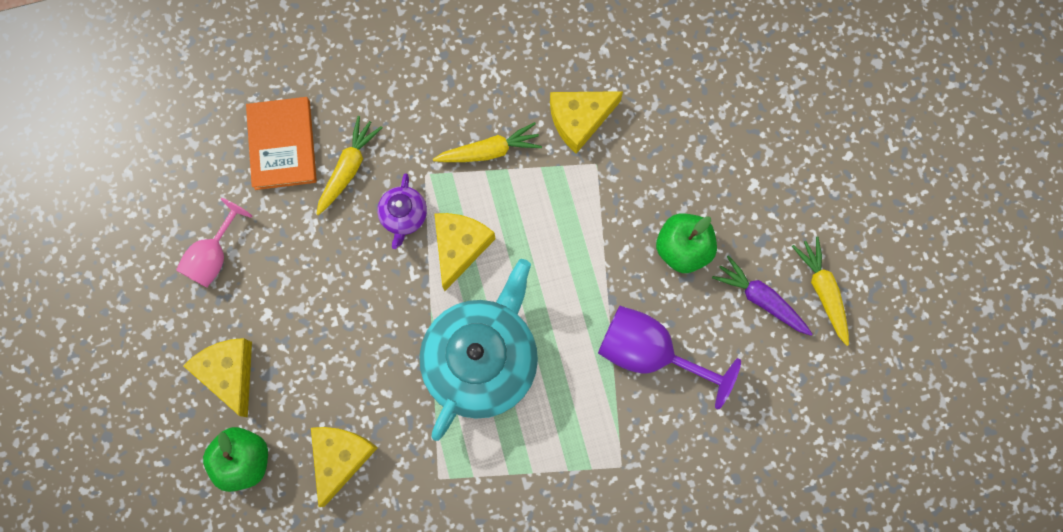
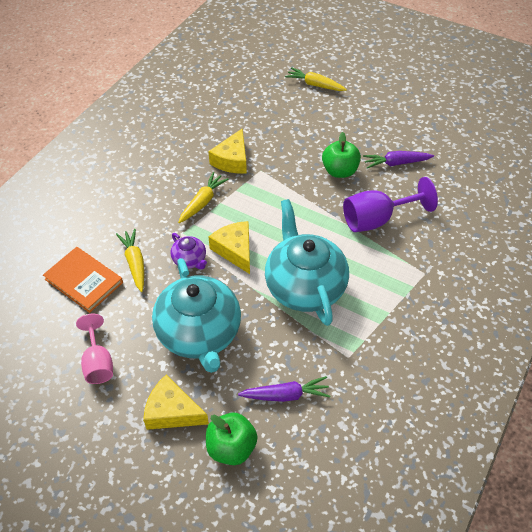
camera: 45 degrees left, 25 degrees down
yellow cheese [311,427,378,507] -> purple carrot [238,376,330,402]
yellow carrot [792,236,849,346] -> yellow carrot moved to [285,67,347,91]
none -> turquoise teapot [152,258,241,373]

